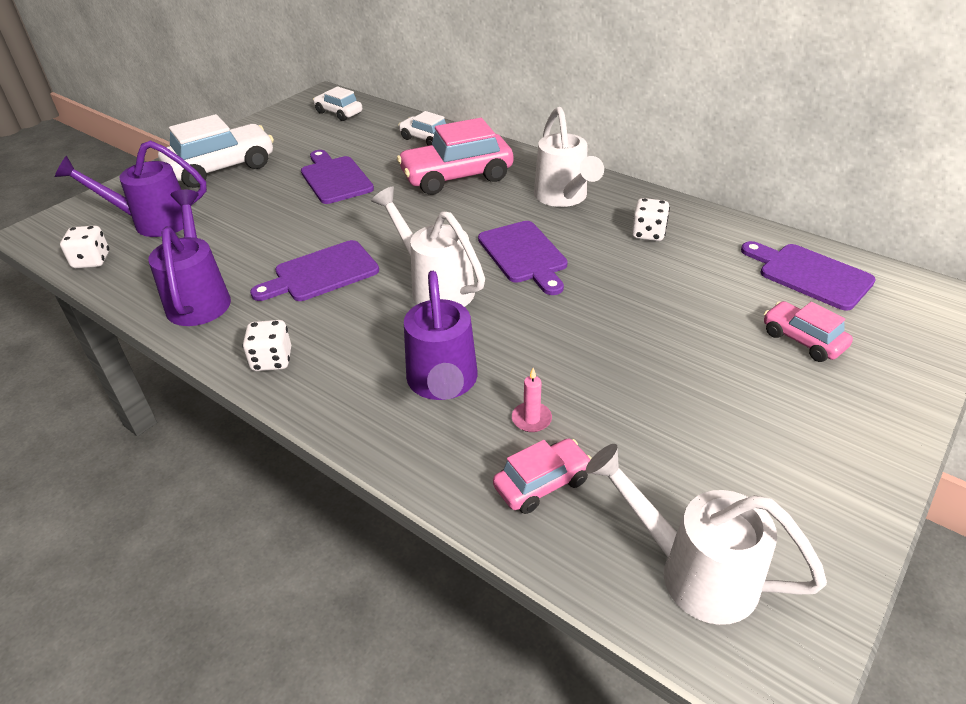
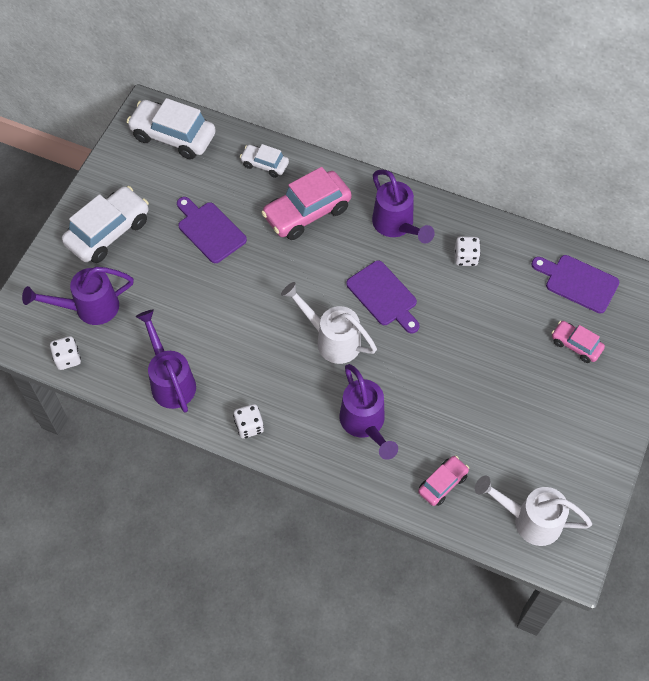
camera: 15 degrees left, 20 degrees up
purple cutting board [250,240,379,301] -> none
white car [313,86,362,121] -> white car [127,98,216,159], size x1.83
pink candle [512,368,552,432] -> none
white watering can [534,107,604,207] -> purple watering can [372,169,435,243]

